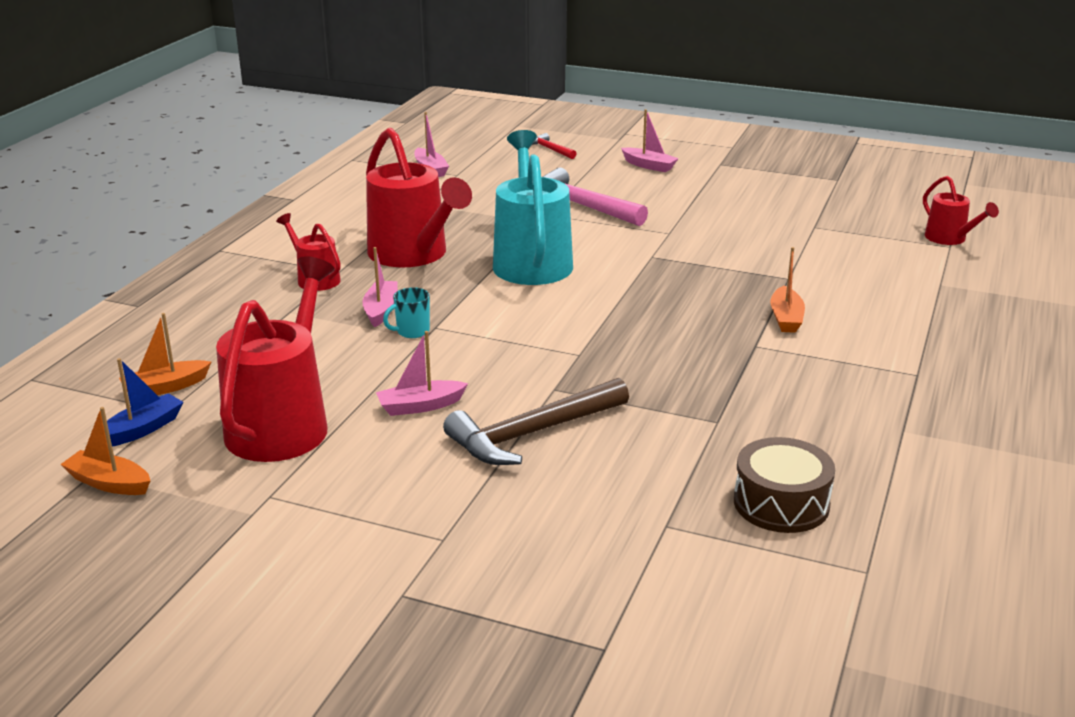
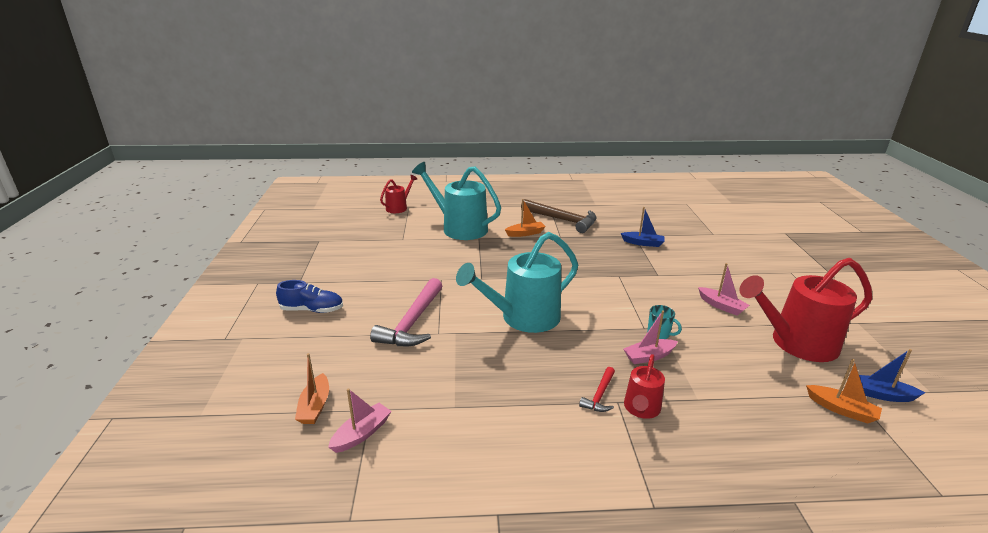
camera: 115 degrees left, 0 degrees up
orange boat [61,407,150,495] -> orange boat moved to [295,353,329,424]
red watering can [366,128,472,267] -> none
brown hammer [443,378,629,465] -> brown hammer moved to [521,199,597,233]
red hammer [532,133,576,159] -> red hammer moved to [579,367,615,412]
pink boat [621,109,679,172] -> blue shoe [276,280,343,313]
brown drum [734,437,835,533] -> none
none -> turquoise watering can [412,162,501,240]
none -> blue boat [621,207,665,247]

